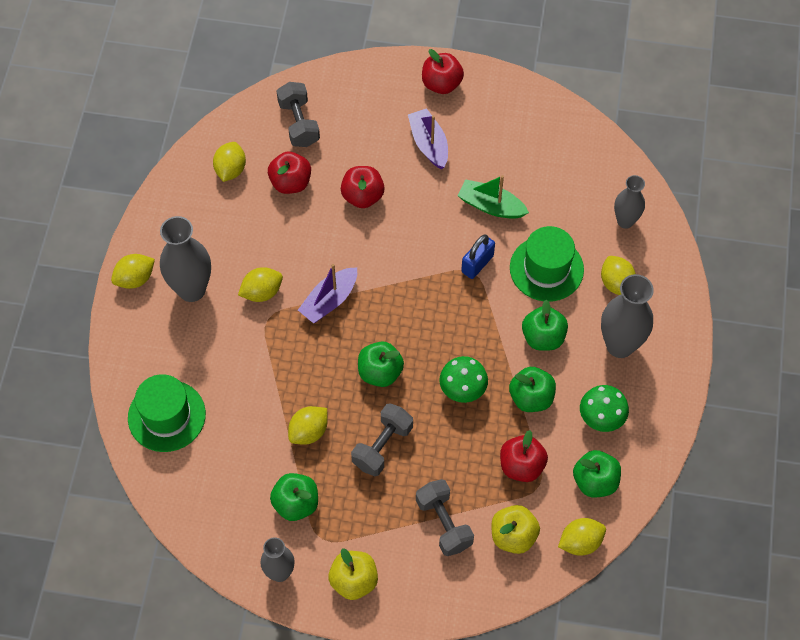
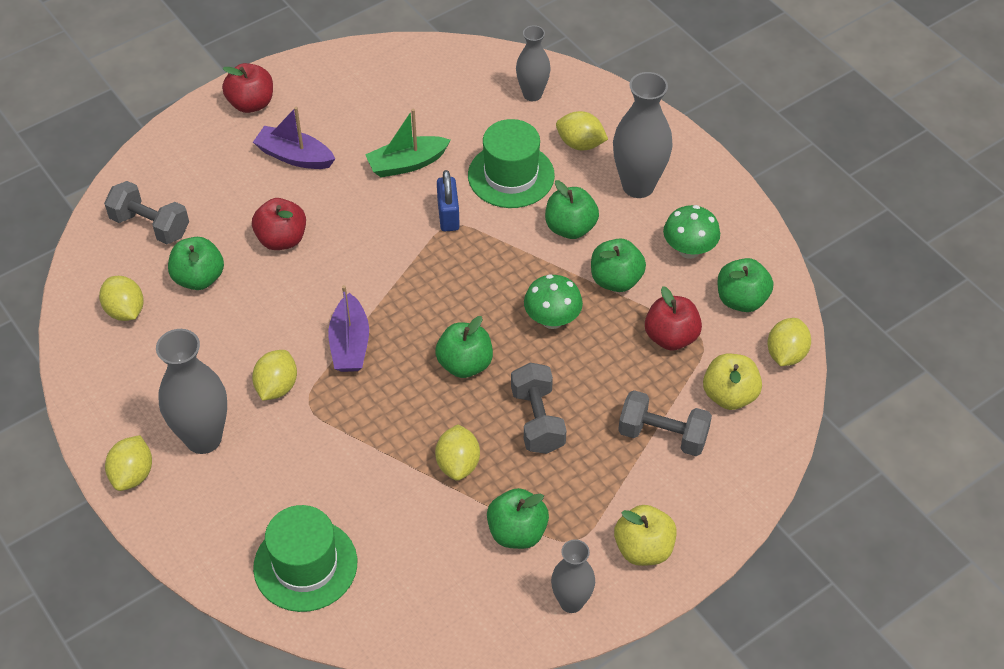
camera: 45 degrees left, 10 degrees down
red apple [268,151,311,194] -> green apple [168,237,224,290]

